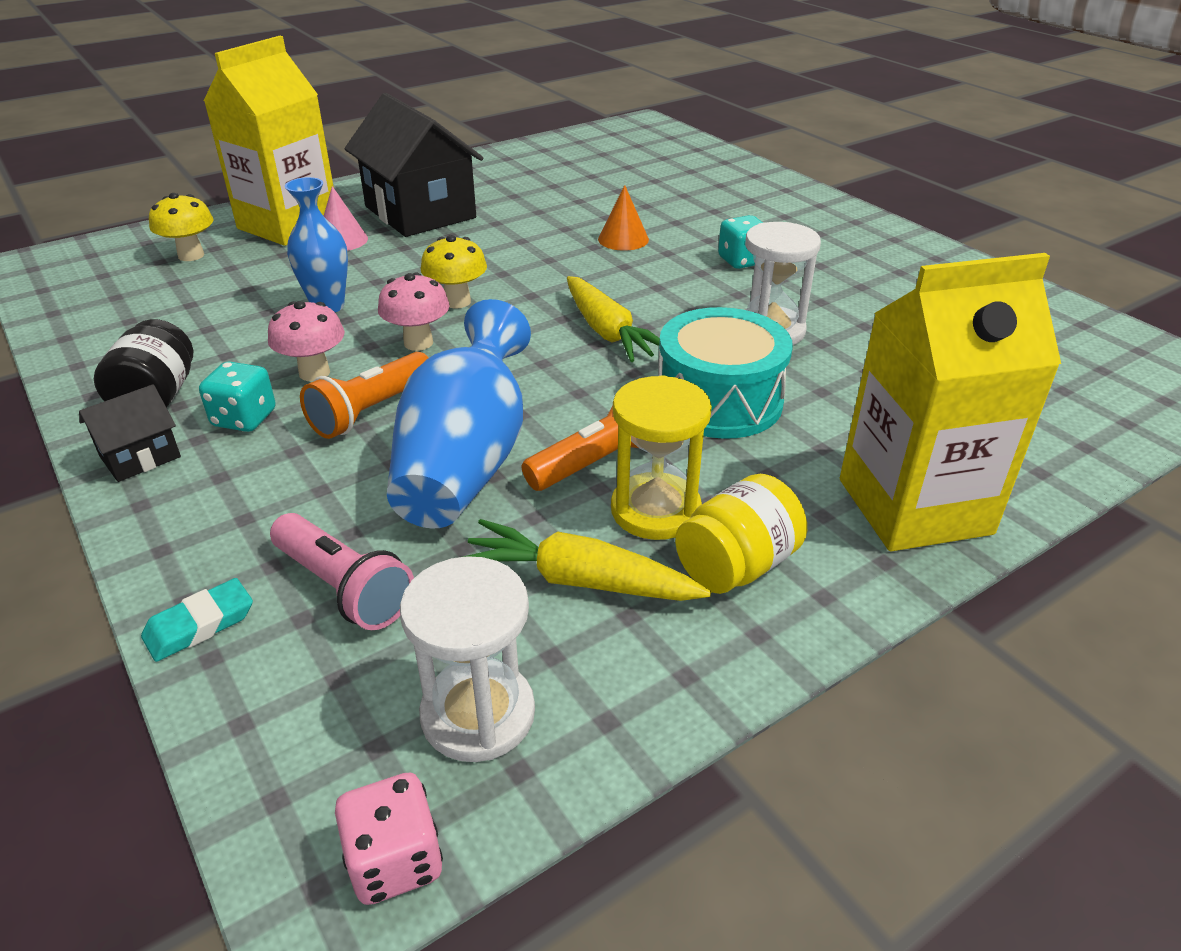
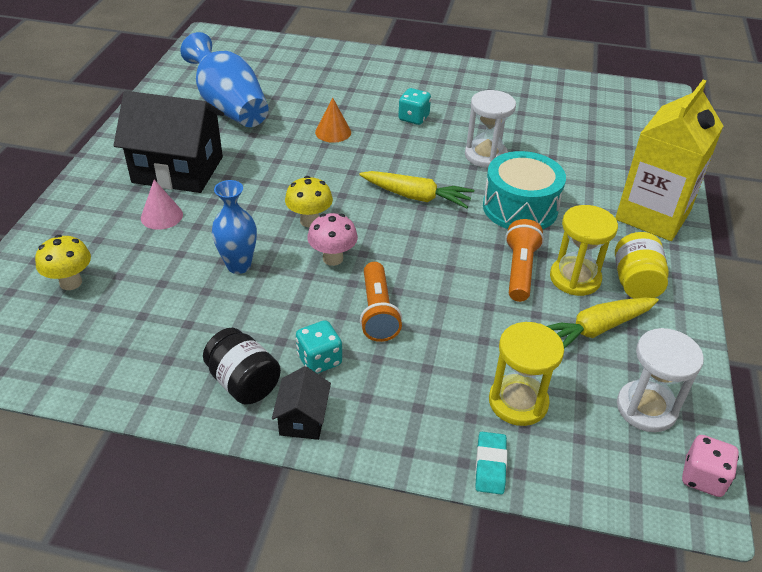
camera: 45 degrees left, 5 degrees up
yellow carton [204,36,334,246] -> none
pink mushroom [268,301,345,381] -> none
pink flashlight [270,513,414,630] -> yellow hourglass [489,322,564,426]
blue vase [387,299,531,529] -> blue vase moved to [180,32,269,127]

